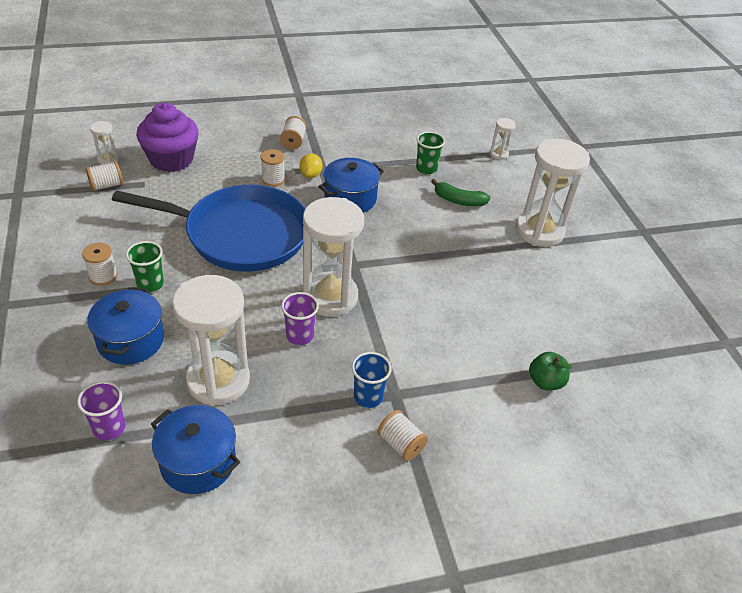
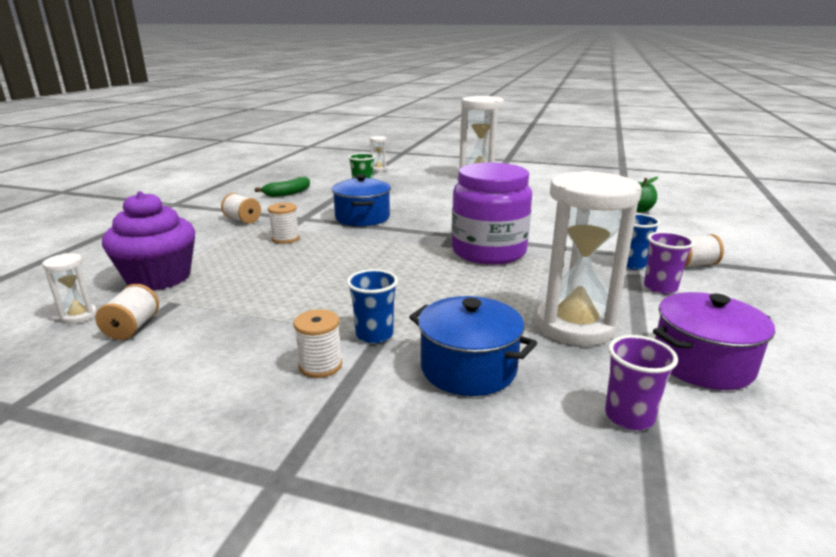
camera: 55 degrees left, 20 degrees down
blue pan [112,185,305,272] -> none
green cup [126,241,164,292] -> blue cup [347,269,398,344]
blue pot [151,405,240,494] -> purple pot [653,292,775,390]
purple cup [281,292,319,345] -> purple cup moved to [644,232,695,294]
yellow lemon [299,153,323,178] -> none
white hourglass [303,197,364,317] -> purple jar [451,162,532,265]
green banana [431,179,491,206] -> green banana moved to [255,176,310,197]

